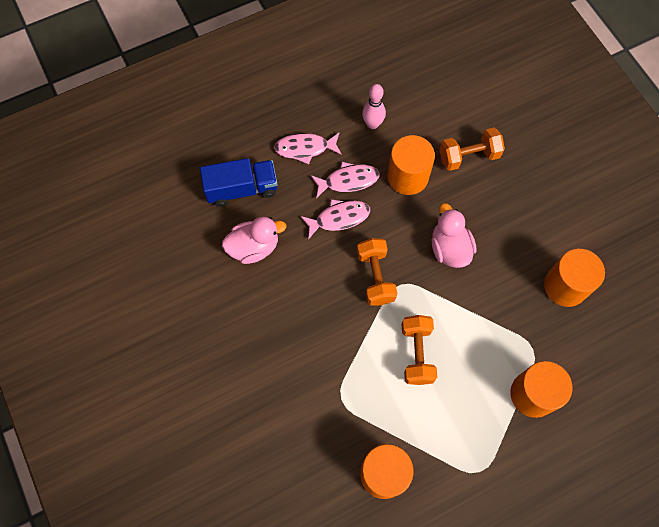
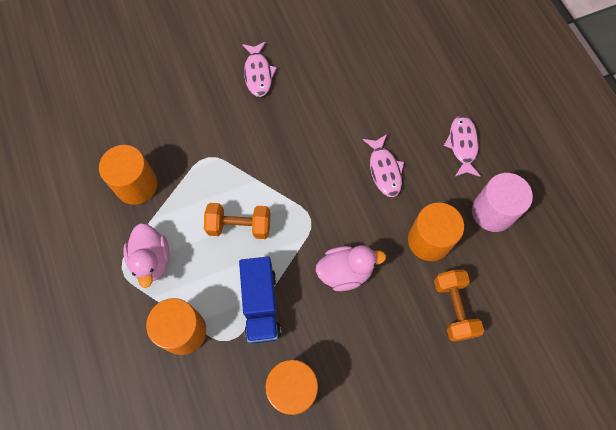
camera: 95 degrees right, 0 degrees up
blue truck [200,158,277,207] -> blue truck moved to [239,256,282,343]
pink duck [222,217,286,264] -> pink duck moved to [123,223,170,288]
pink fish [311,162,380,198] -> pink fish moved to [242,42,277,97]
orange dumbbell [357,238,397,305] -> none
pink bowling pin [362,84,386,129] -> pink cylinder [472,173,533,232]

